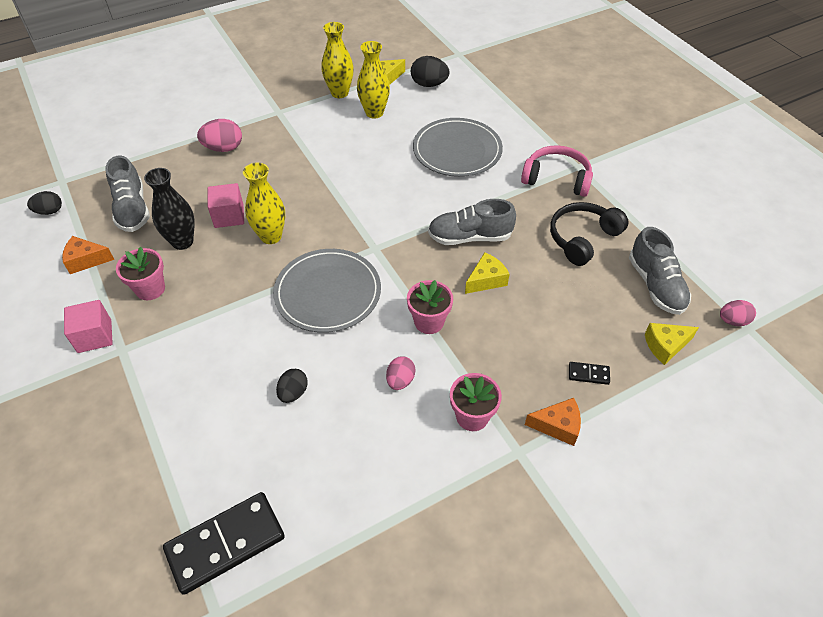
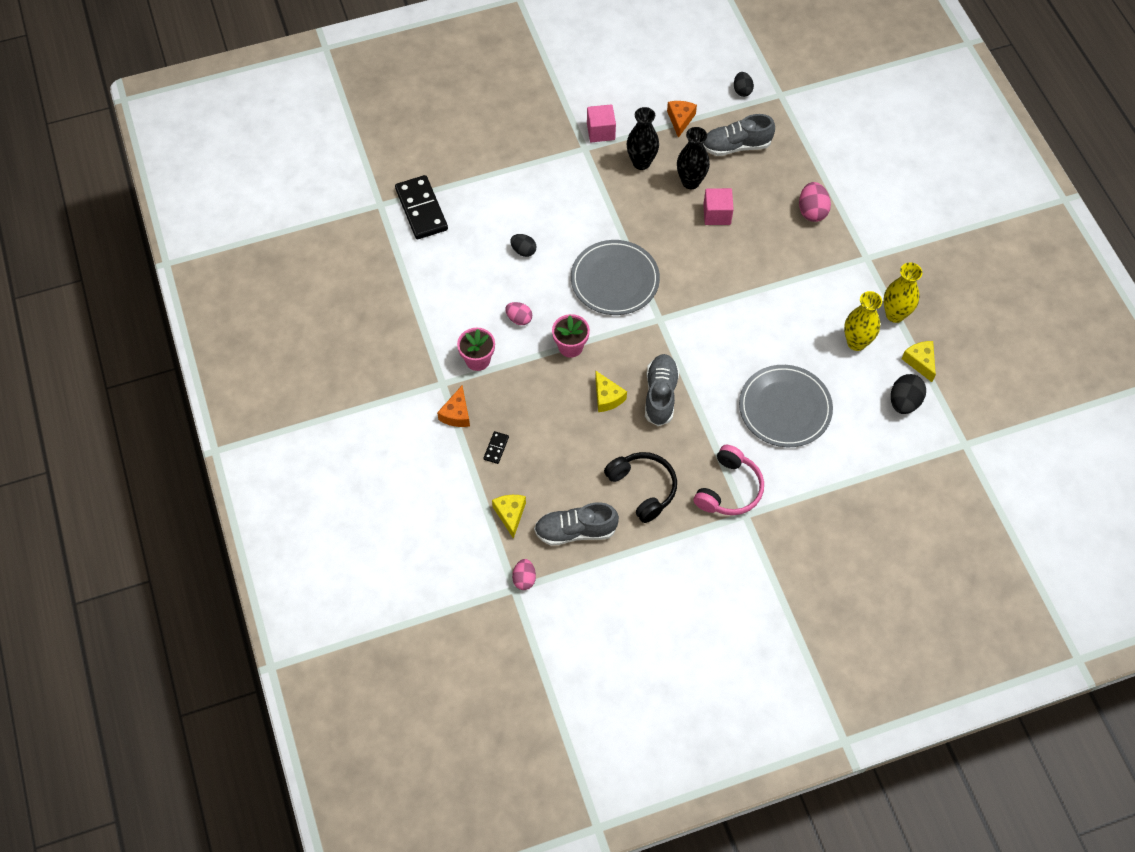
camera: 100 degrees right, 10 degrees up
pink flower pot [116,247,165,300] -> black vase [627,107,659,170]
yellow vase [243,162,285,244] -> none

